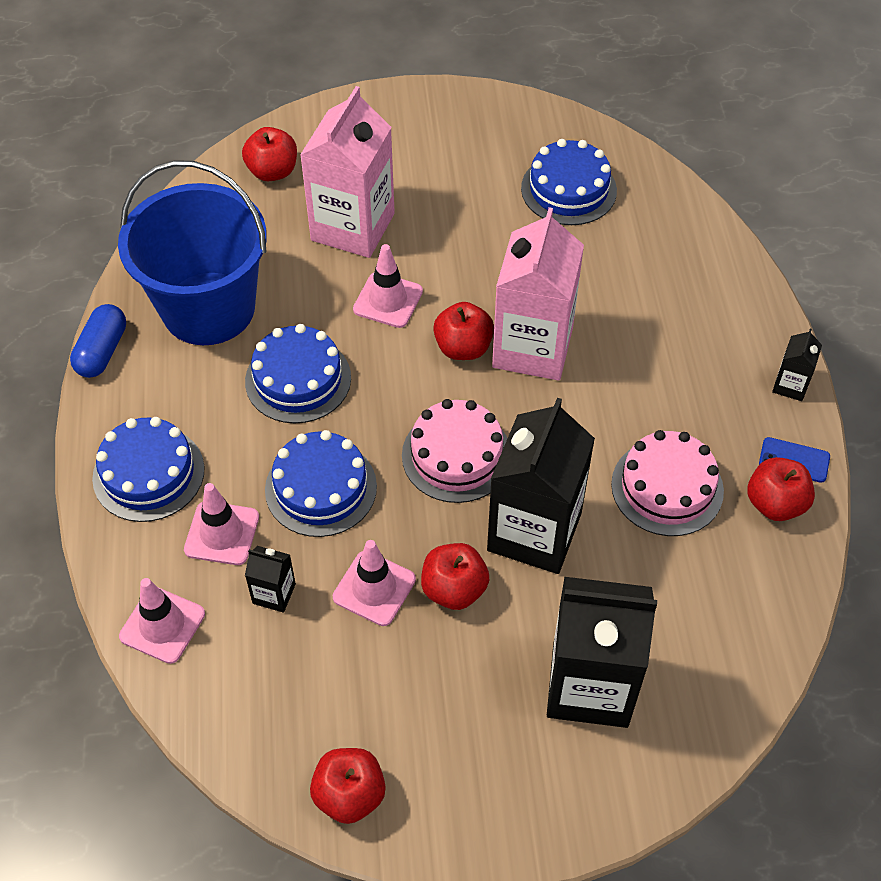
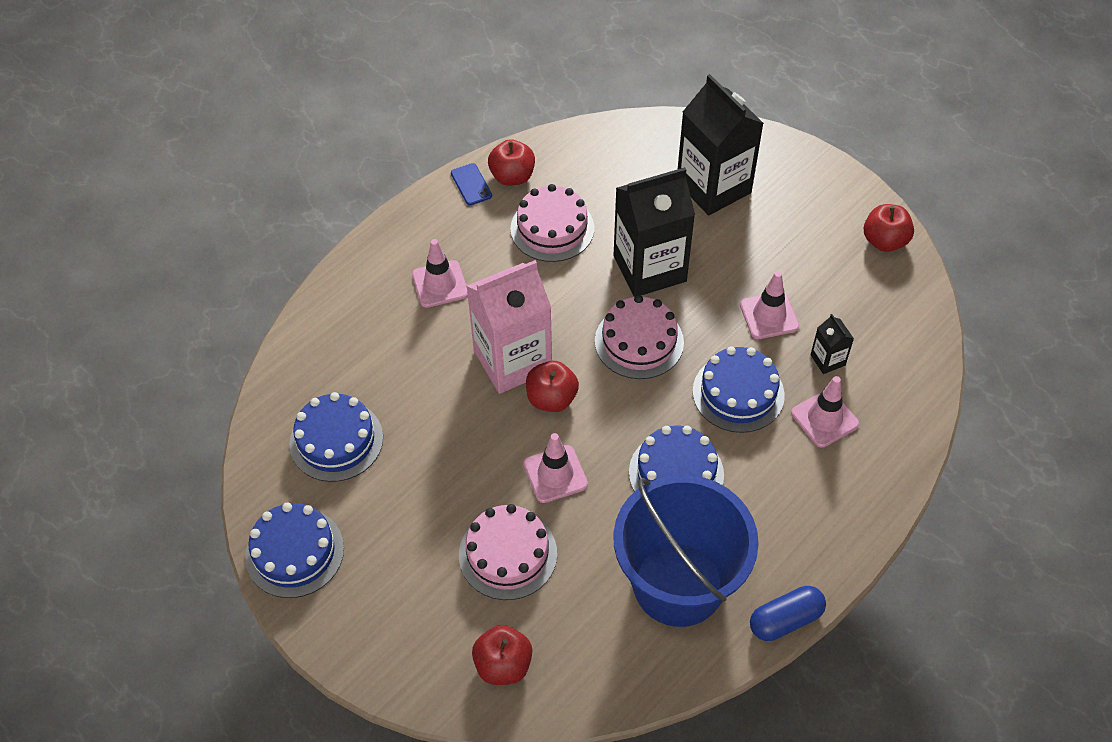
camera: 130 degrees left, 0 degrees up
blue cake [92,417,204,522] -> blue cake moved to [245,503,344,598]
pink traffic cone [119,578,205,664] -> pink traffic cone moved to [412,239,468,308]
pink carton [300,86,395,258] -> pink cake [459,504,557,600]
red apple [421,543,489,610] -> none
black carton [772,329,822,401] -> none

